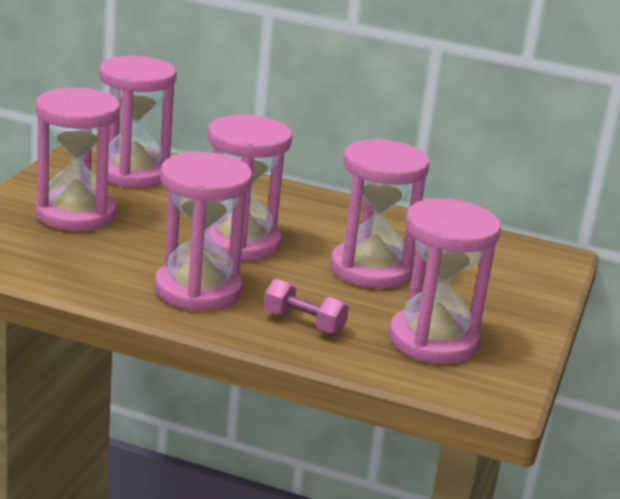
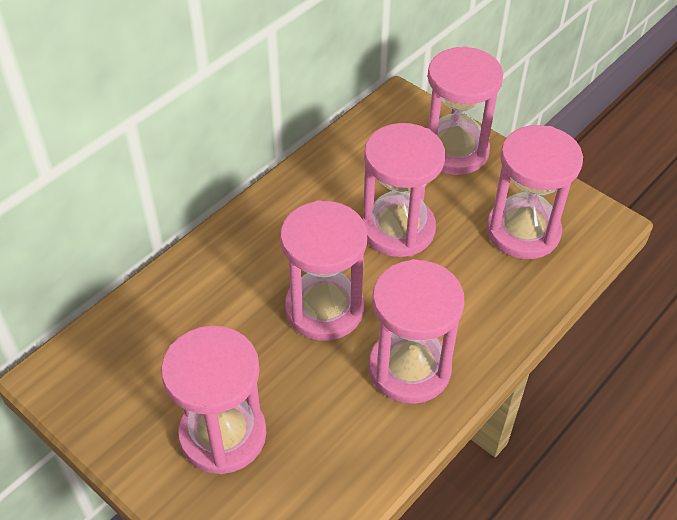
camera: 65 degrees left, 25 degrees up
pink hourglass [99,56,177,188] -> pink hourglass moved to [427,46,503,175]
pink dumbbell [264,279,349,334] -> none

